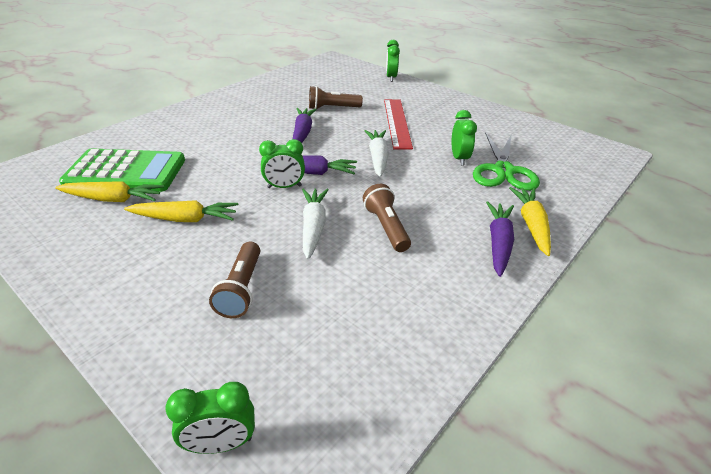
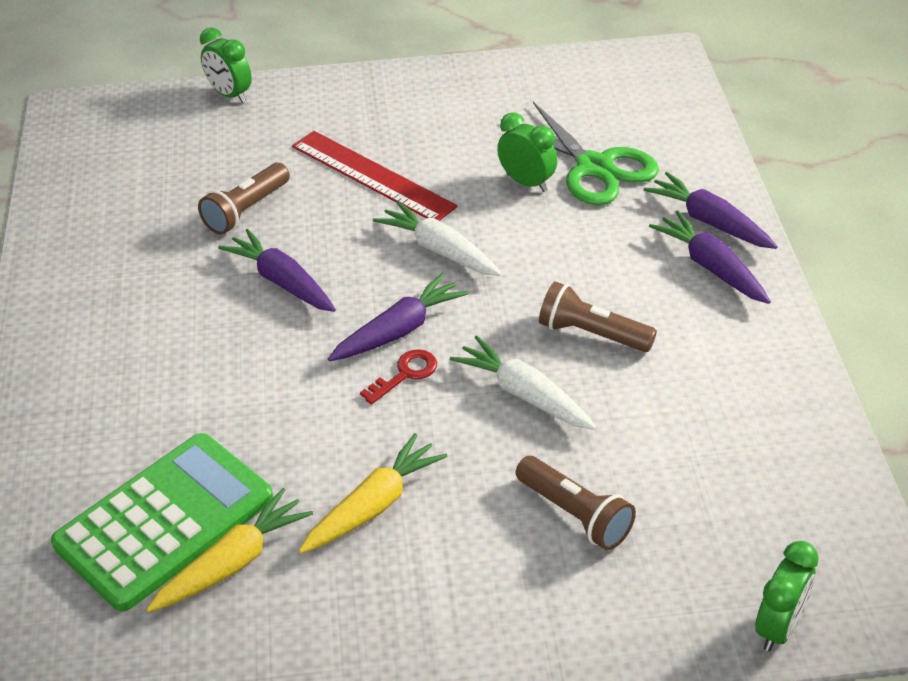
camera: 45 degrees left, 5 degrees up
green clock [259,139,305,188] -> red key [360,349,437,404]
yellow carrot [509,187,551,256] -> purple carrot [644,172,778,249]

